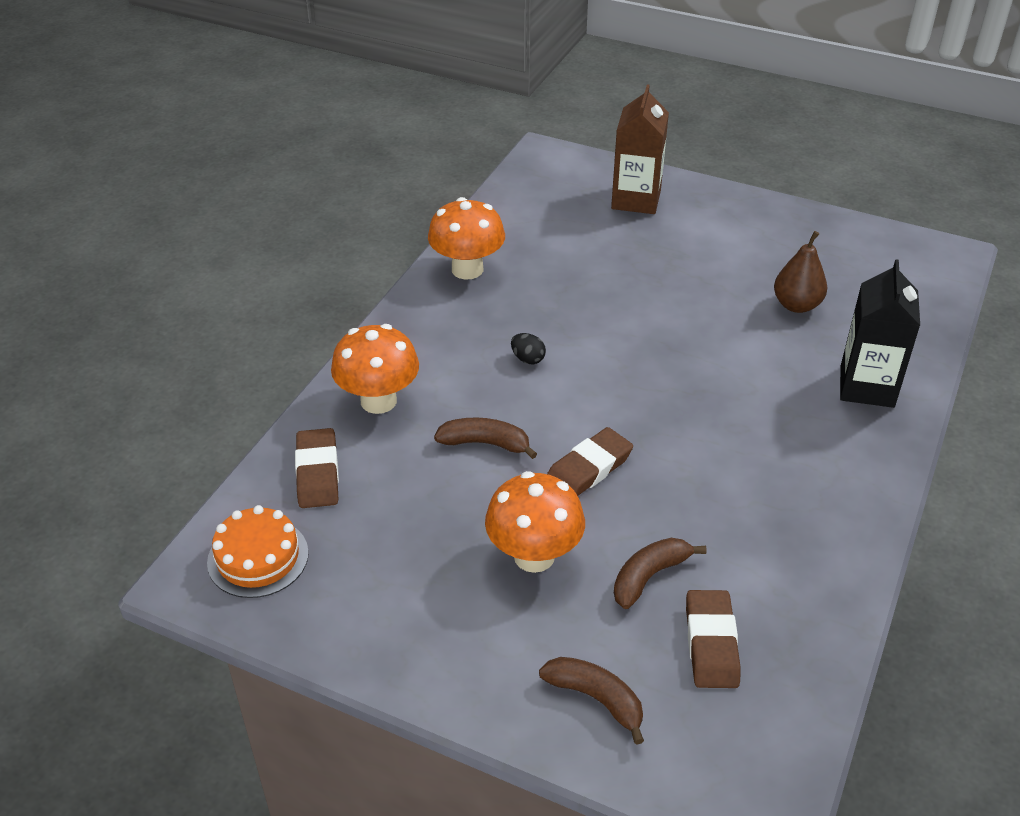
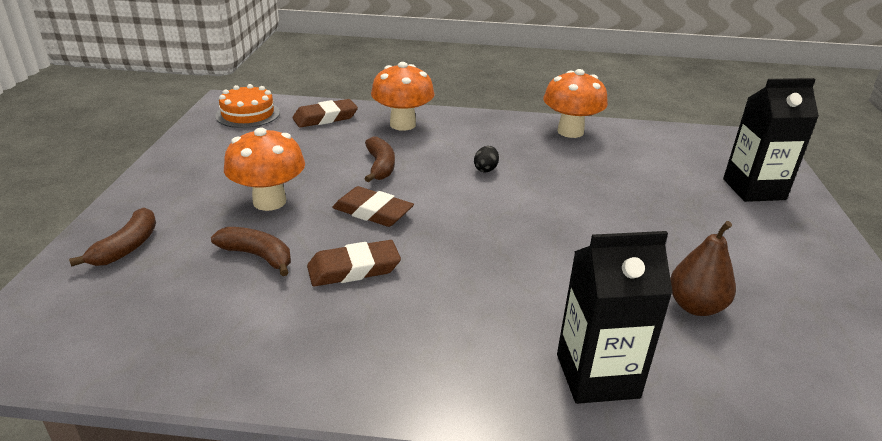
camera: 70 degrees right, 10 degrees down
brown carton [611,84,669,214] -> black carton [723,78,819,202]
brown eraser [686,590,741,688] -> brown eraser moved to [307,240,401,287]

